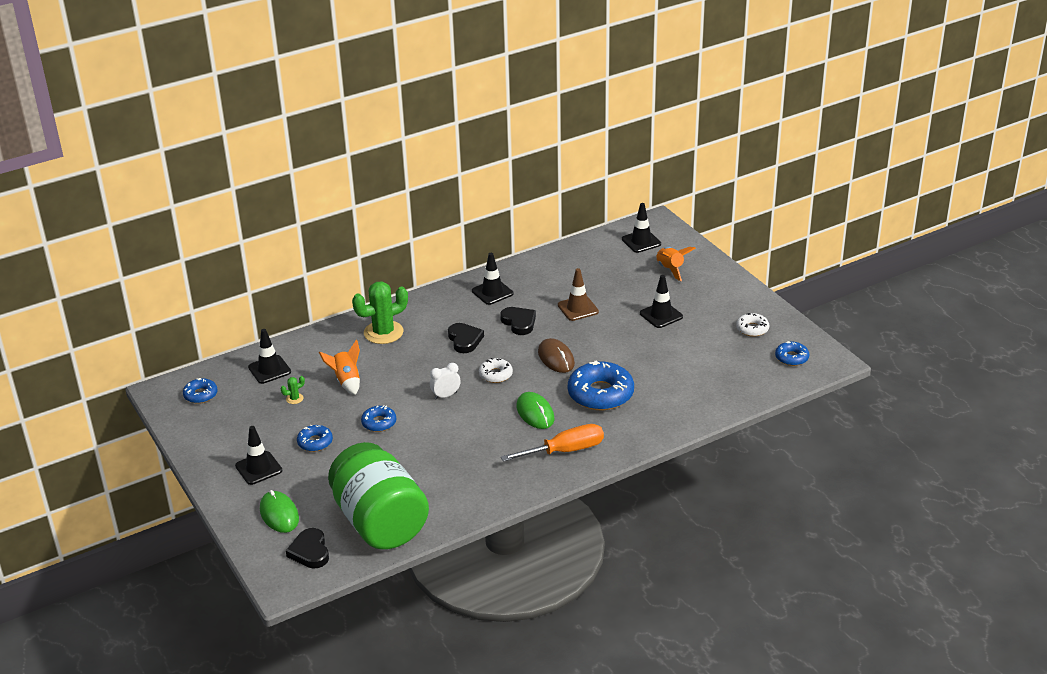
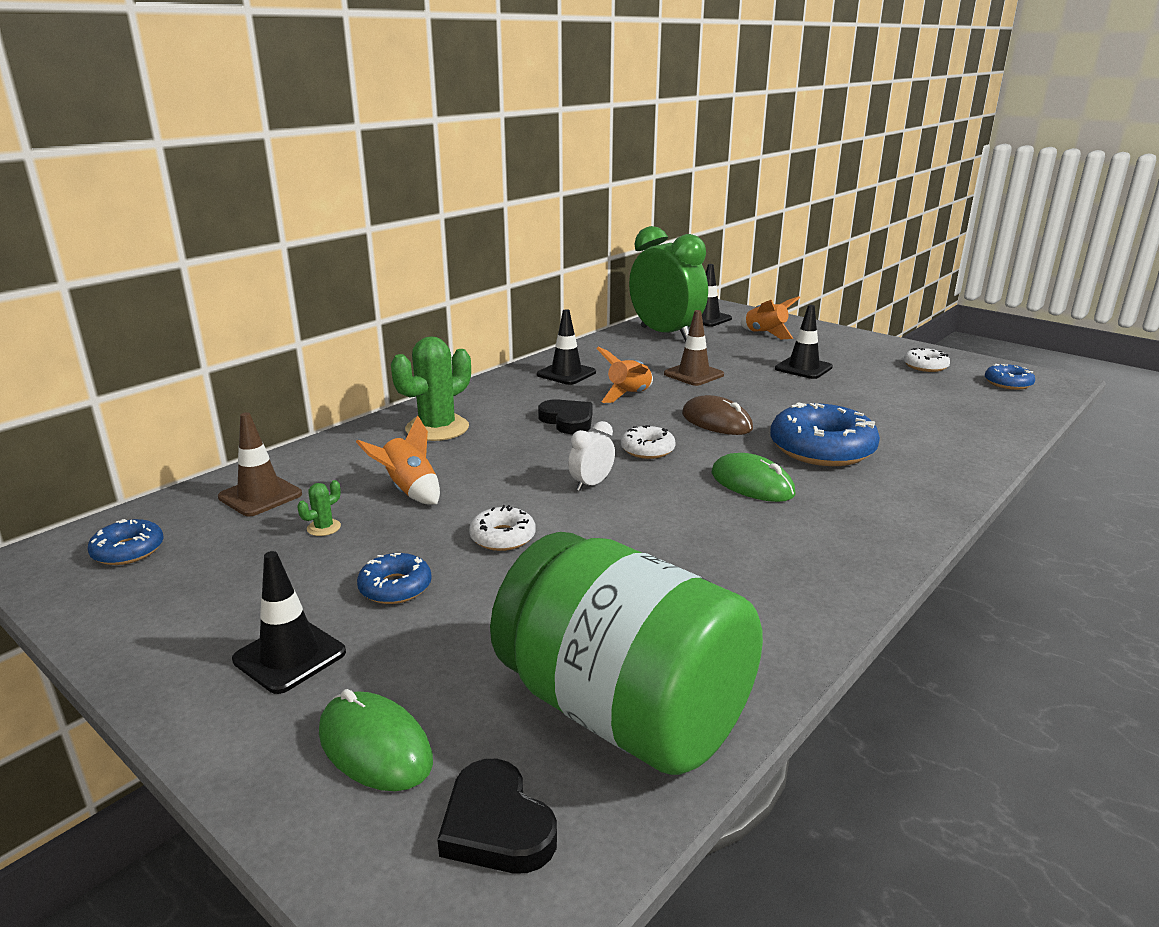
camera: 20 degrees left, 10 degrees down
black traffic cone [248,329,291,384] -> brown traffic cone [218,412,302,517]
blue donut [361,405,396,432] -> white donut [469,505,536,551]
black heart [500,307,536,335] -> orange rocket [596,347,653,403]
orange screwdriver [501,424,604,462] -> none
none -> green clock [629,226,708,341]

